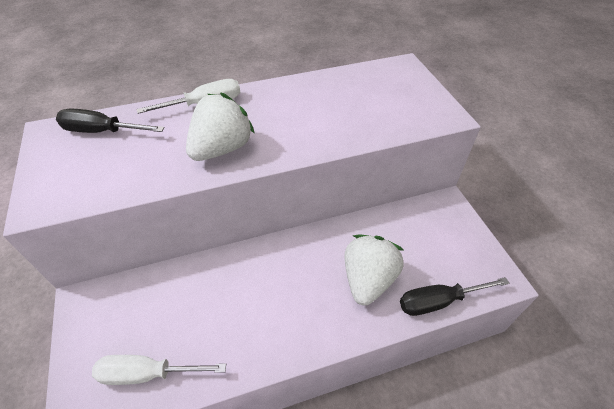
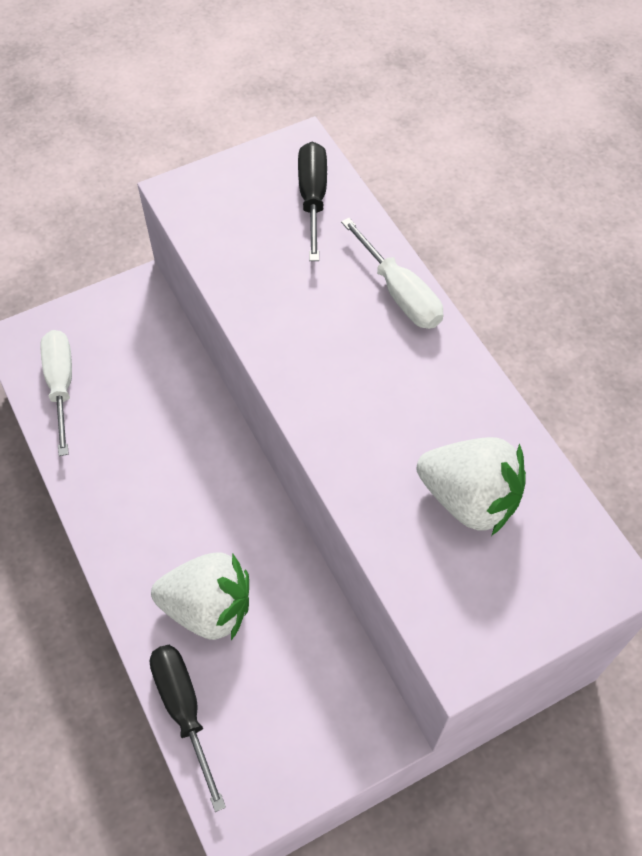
camera: 80 degrees right, 10 degrees up
white strawberry [186,93,255,161] -> white strawberry moved to [417,437,526,536]

